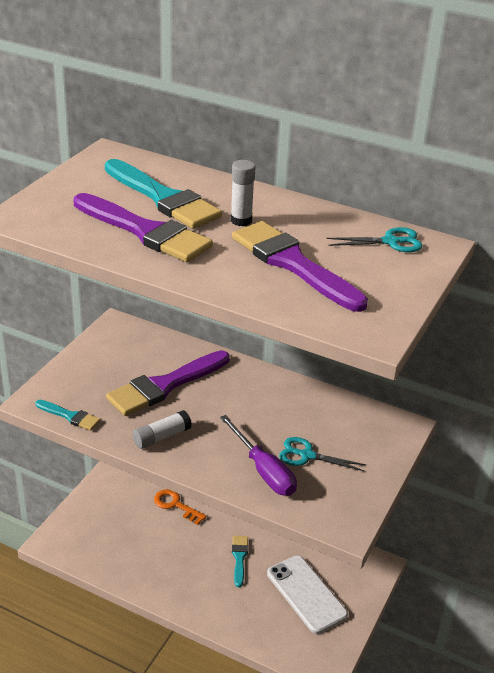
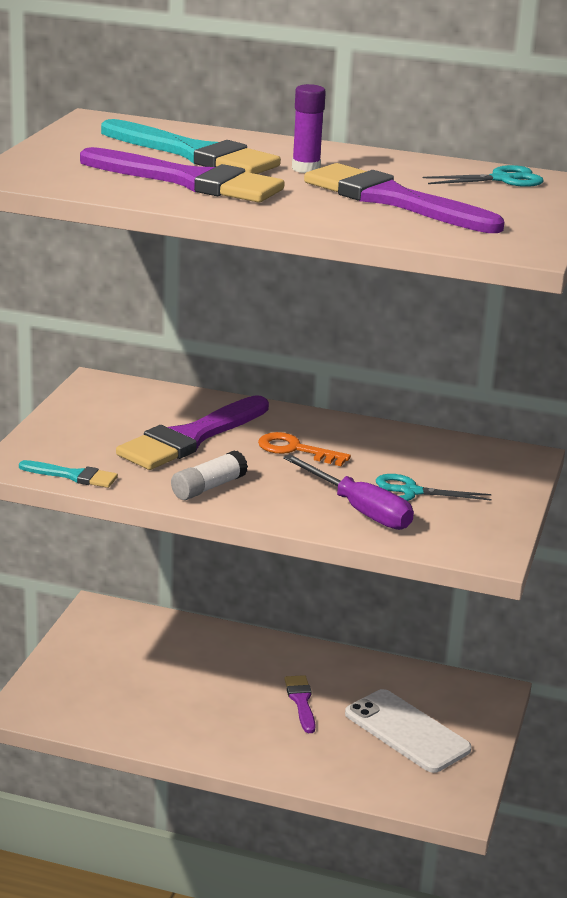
camera: 10 degrees left, 10 degrees down
orange key [154,489,206,525] -> orange key moved to [258,432,351,466]
white glue stick [231,160,256,226] -> purple glue stick [292,84,326,173]
turquoise brush [232,536,248,587] -> purple brush [284,675,316,733]

